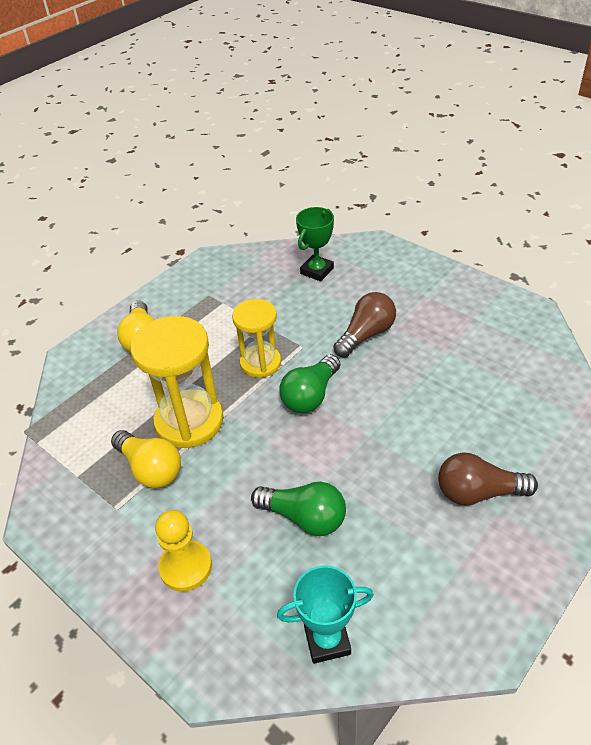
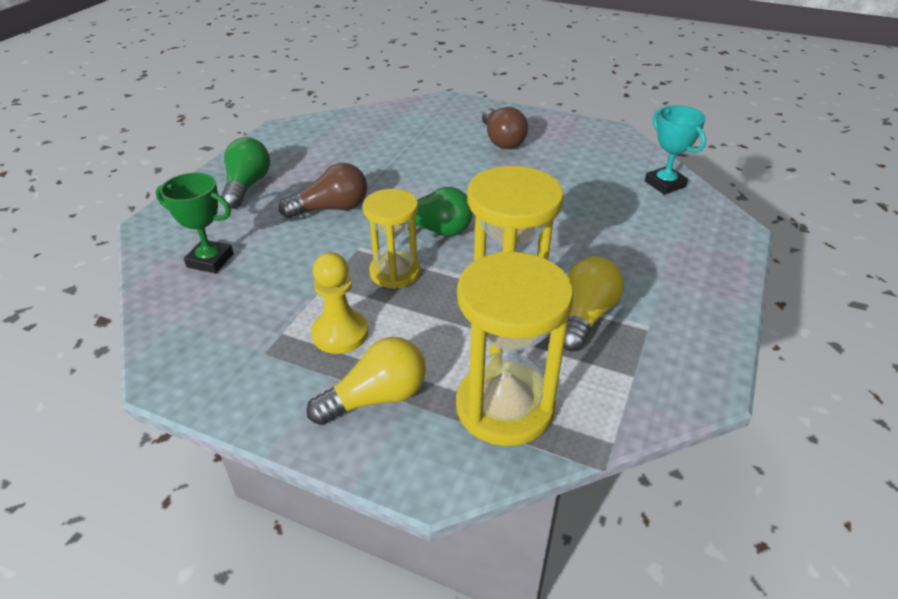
camera: 110 degrees left, 5 degrees down
yellow pawn [155,510,212,592] -> yellow pawn moved to [311,252,368,354]
green light bulb [251,482,346,536] -> green light bulb moved to [221,137,270,209]
brown light bulb [334,292,396,358] -> brown light bulb turned 135 degrees clockwise [279,163,367,218]
none -> yellow hourglass [456,251,574,446]

